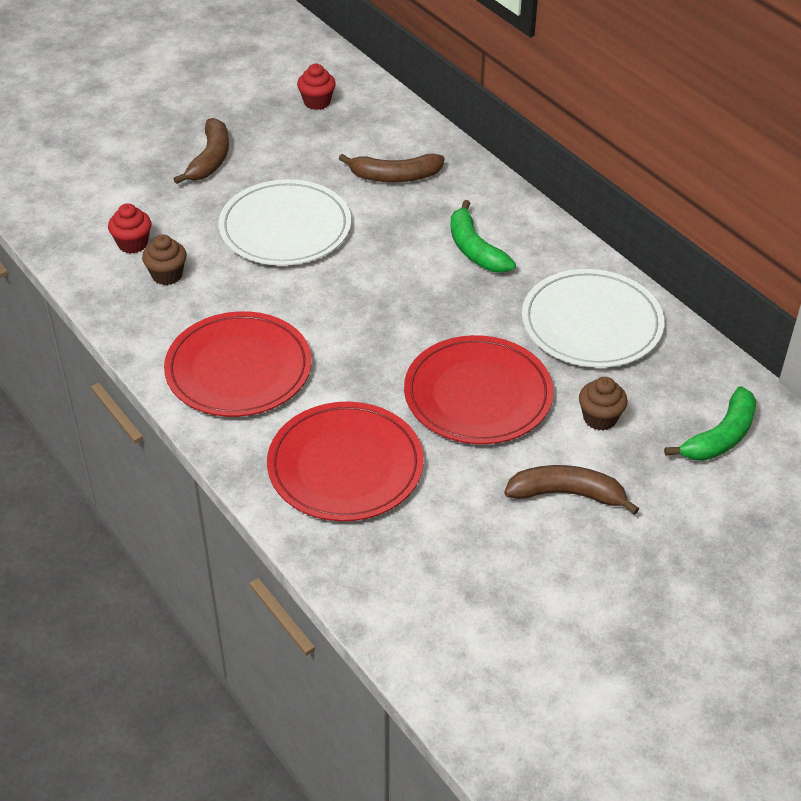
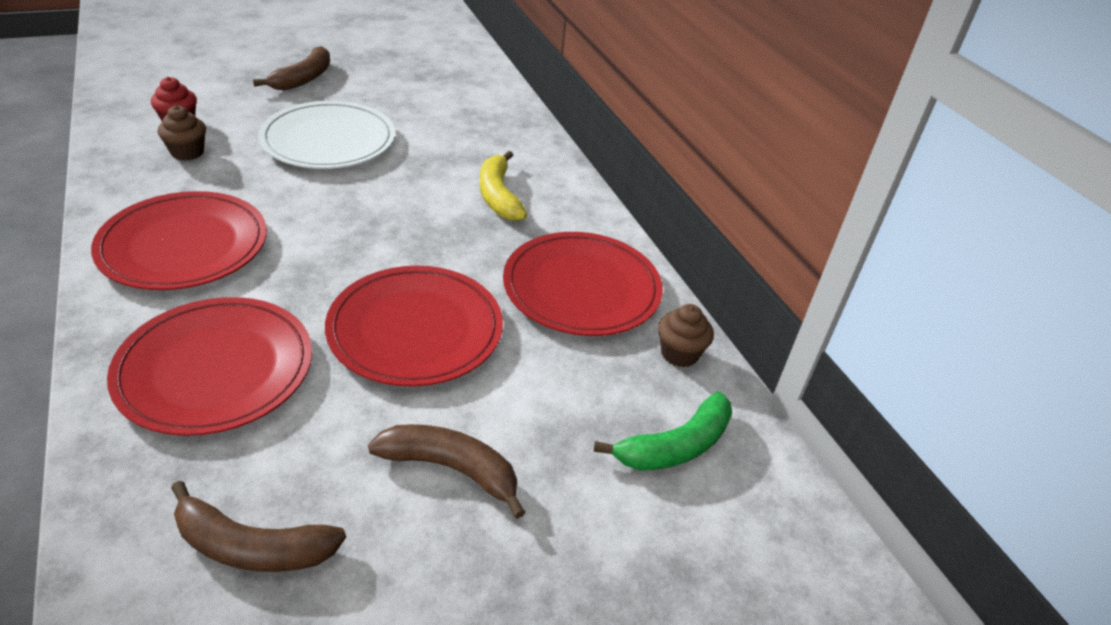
camera: 10 degrees right, 5 degrees down
red cupcake [297,64,336,110] -> none
brown banana [339,154,445,182] -> brown banana moved to [171,481,346,572]
green banana [451,200,516,273] -> yellow banana [480,151,527,221]
white plate [522,269,664,368] -> red plate [503,232,663,336]
brown cupcake [579,377,628,430] -> brown cupcake moved to [658,304,714,367]

